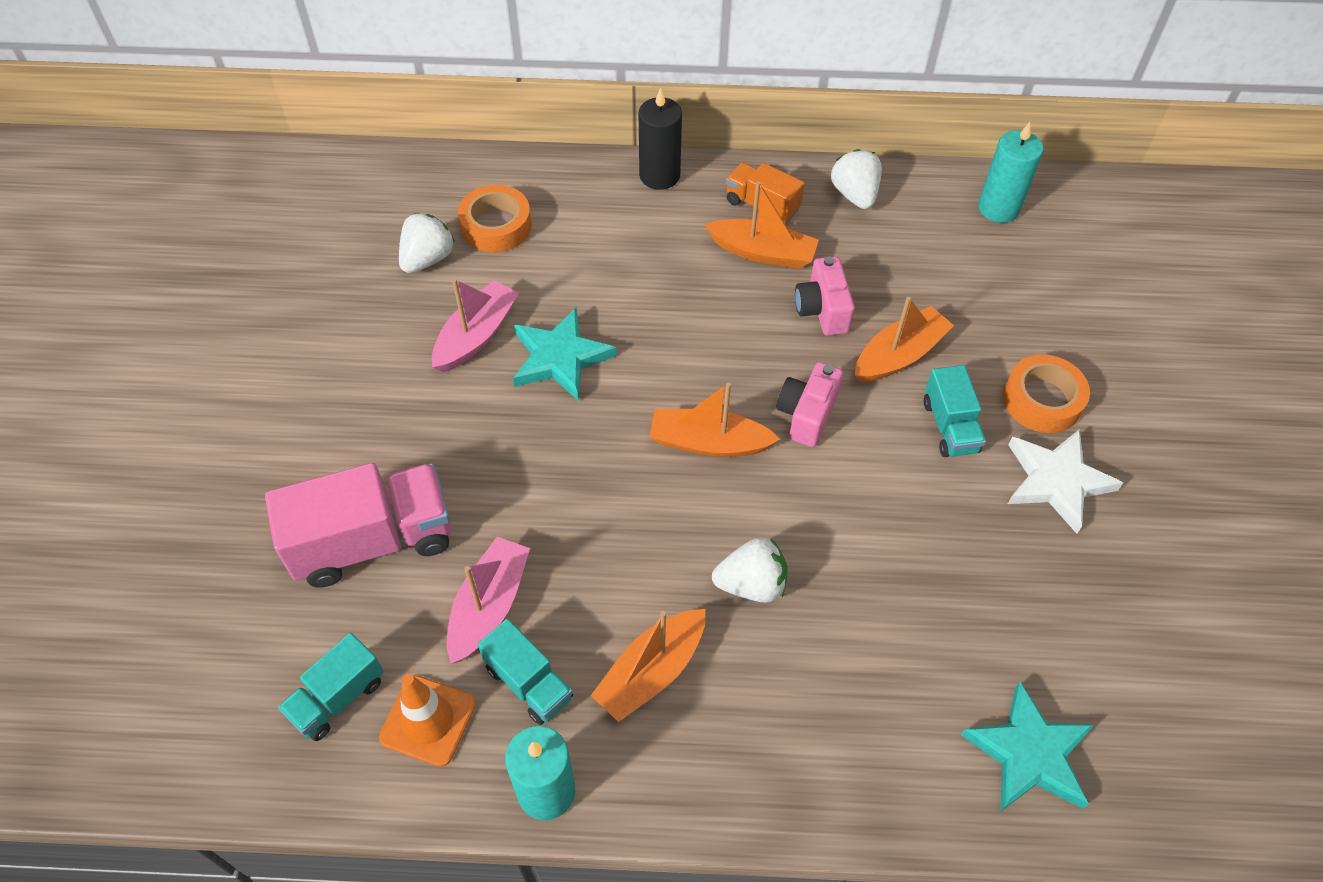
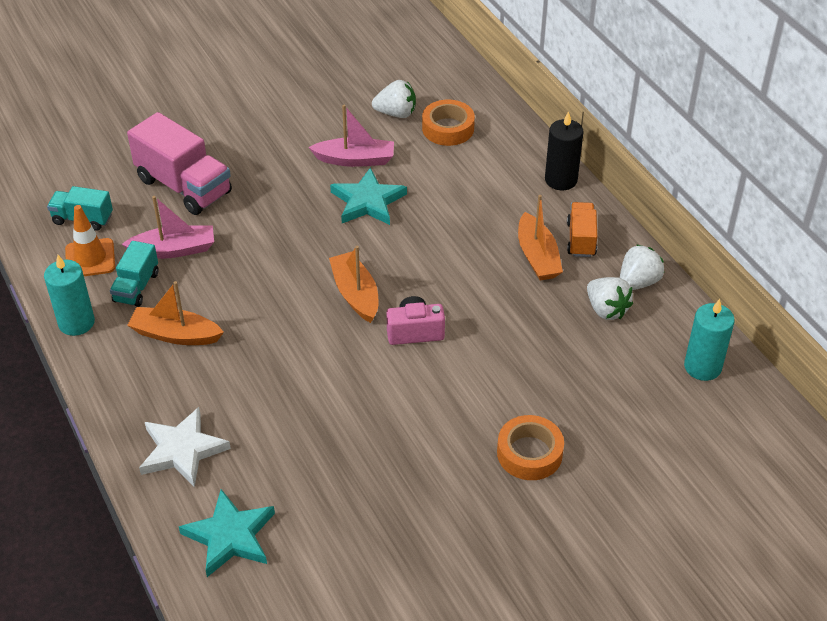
camera: 60 degrees right, 10 degrees down
white strawberry [712,538,788,603] -> white strawberry moved to [587,277,633,320]
pink camera [795,256,855,336] -> none
orange boat [855,297,954,382] -> none
turquoise truck [924,365,986,457] -> none
white star [1008,429,1123,534] -> white star moved to [139,407,231,487]

